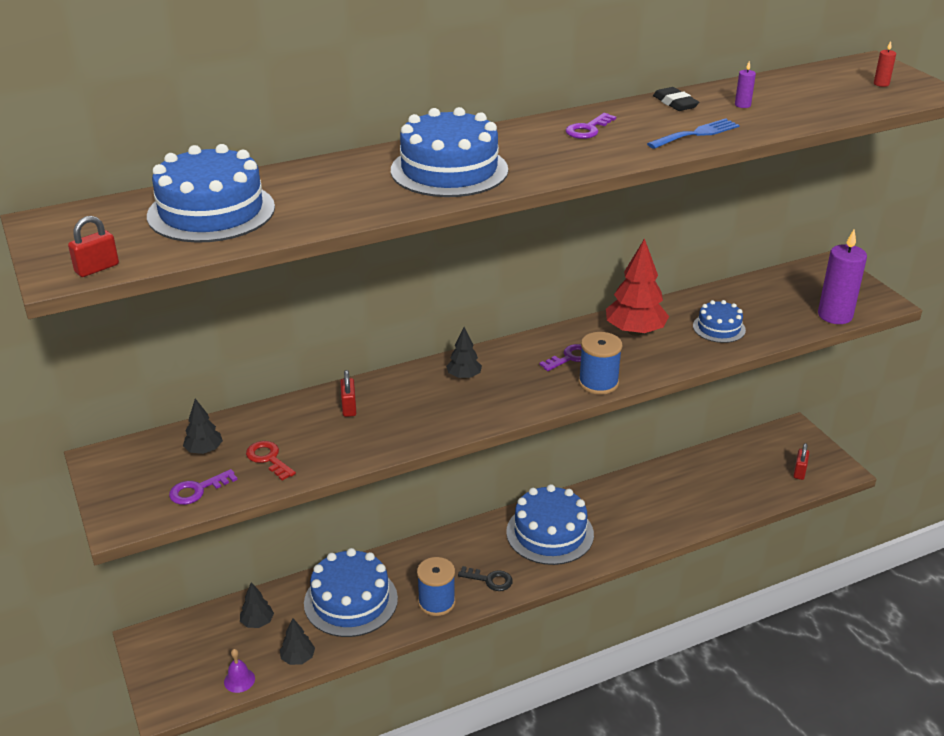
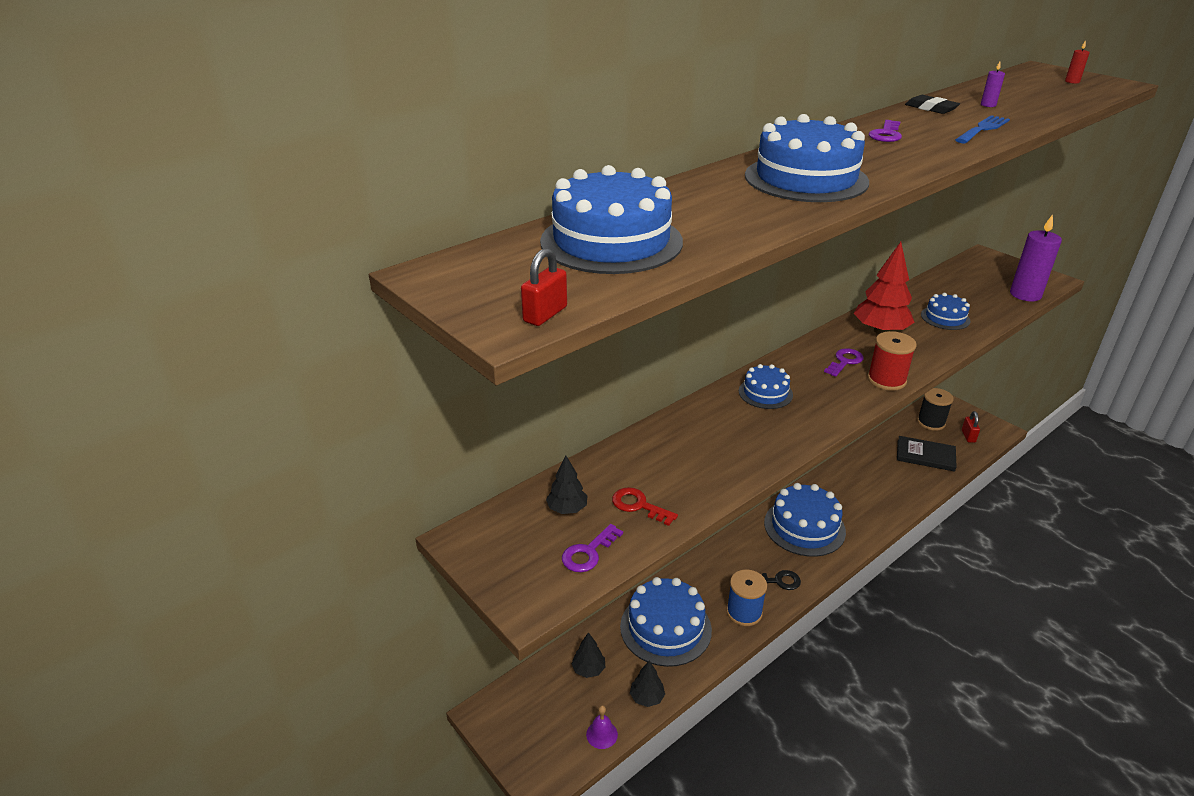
camera: 15 degrees left, 0 degrees up
red padlock [340,370,357,417] -> none
black tree [446,327,482,379] -> blue cake [739,364,793,409]
blue spool [579,332,622,395] -> red spool [867,331,917,391]
none -> black book [897,436,957,472]
none -> black spool [917,388,954,431]

